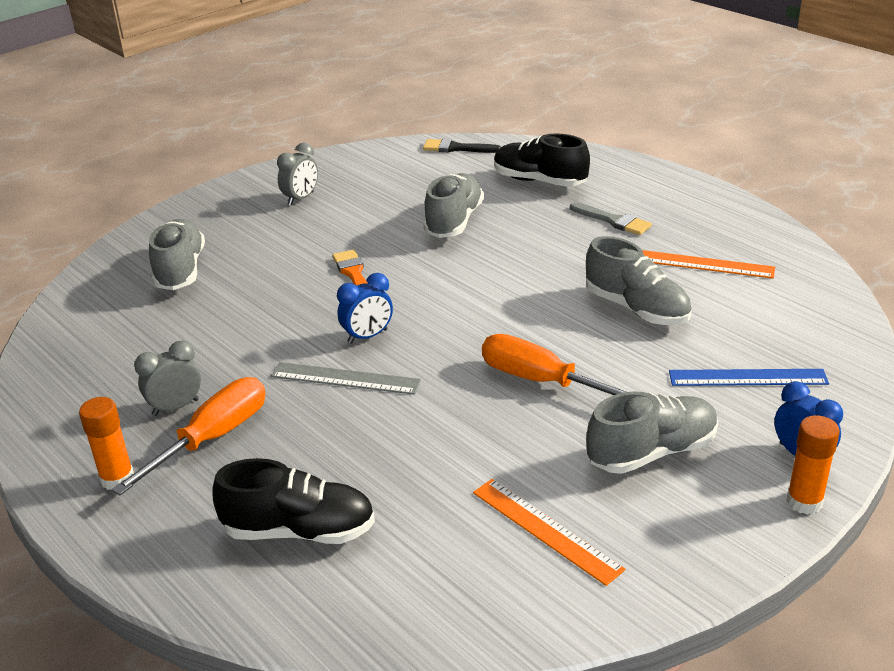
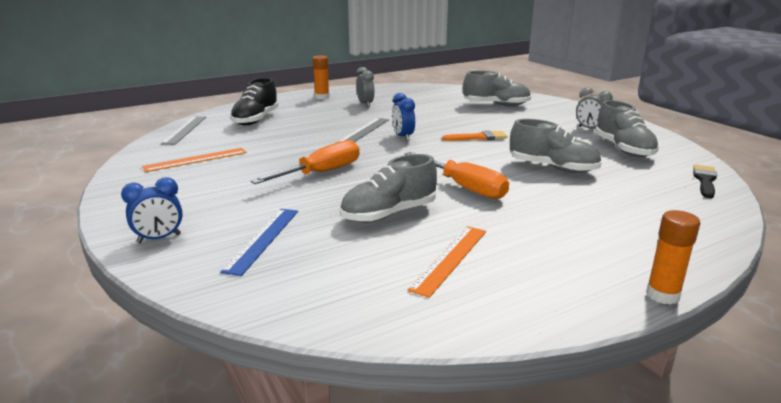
camera: 100 degrees right, 10 degrees down
orange screwdriver [111,377,266,495] -> orange screwdriver moved to [404,152,509,199]
black shoe [494,133,590,187] -> none
grey brush [570,202,652,235] -> none
grey shoe [586,391,718,474] -> grey shoe moved to [595,100,659,157]
orange glue stick [786,415,840,514] -> orange glue stick moved to [646,210,700,305]
none -> grey ruler [161,116,206,145]

